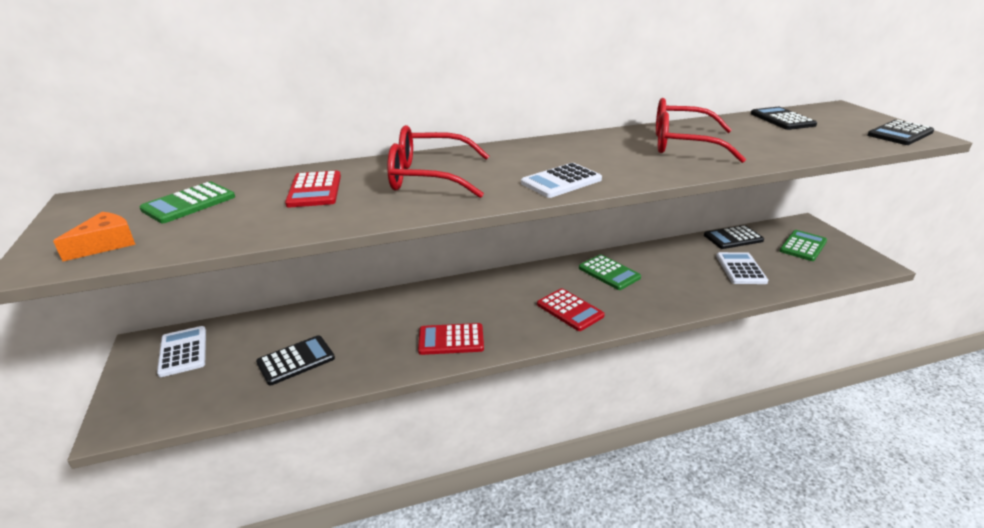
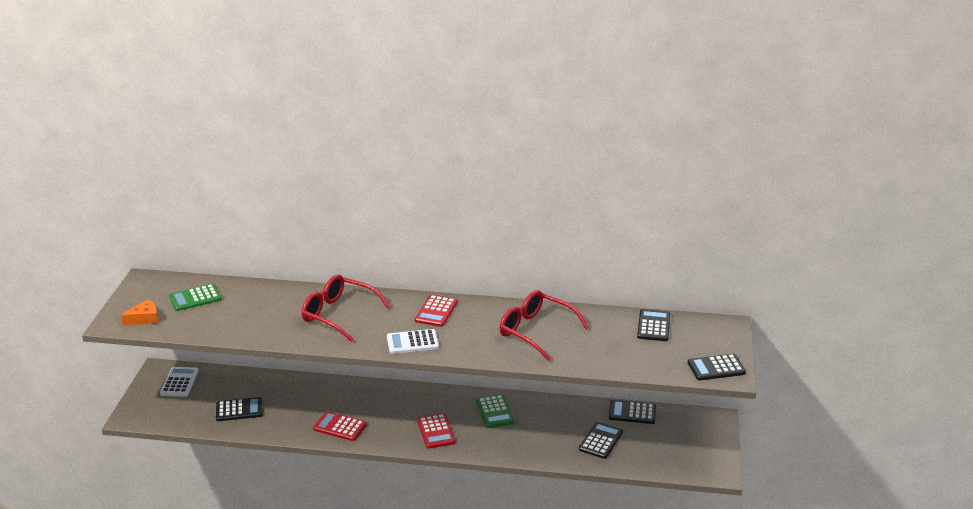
camera: 25 degrees right, 0 degrees up
red calculator [285,171,341,207] -> red calculator moved to [415,294,457,327]
white calculator [716,252,768,284] -> black calculator [579,422,623,459]
green calculator [780,230,827,261] -> none

